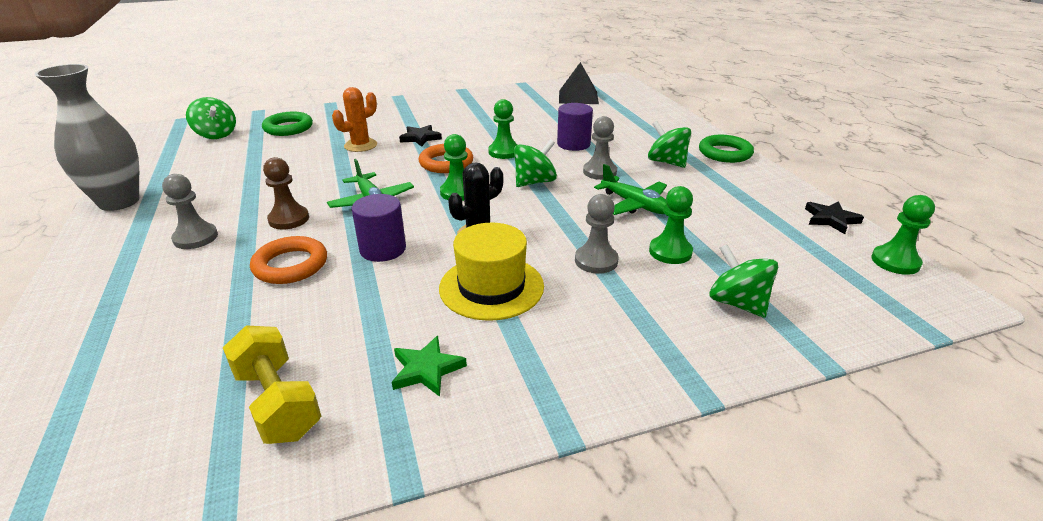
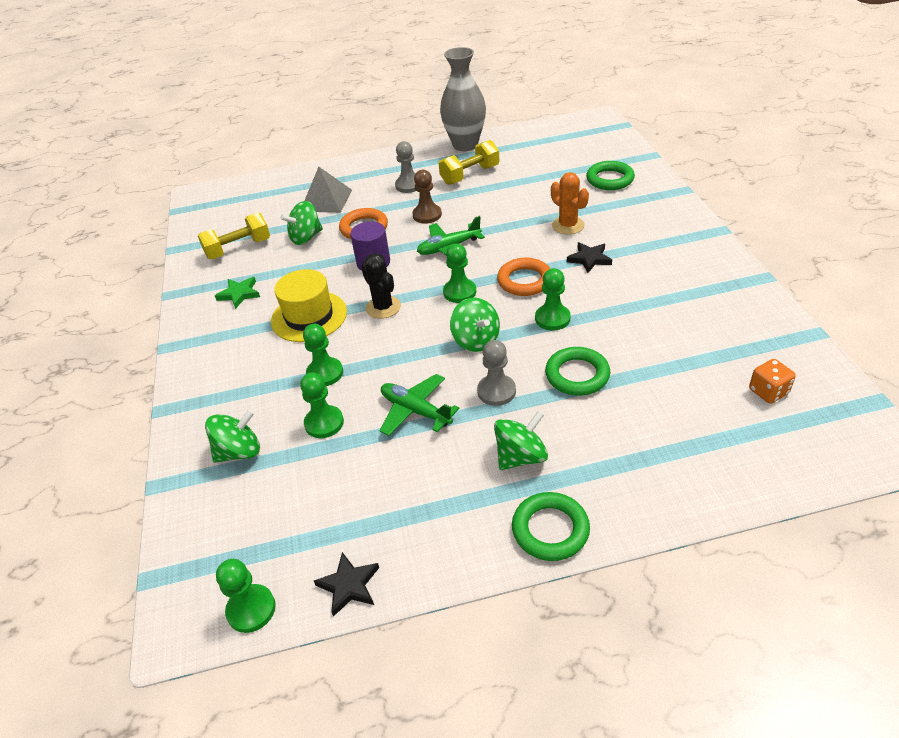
camera: 100 degrees right, 10 degrees up
green spinning top [186,97,236,139] -> green spinning top moved to [280,201,323,245]
purple cylinder [557,103,593,151] -> green ring [545,347,610,395]
black pyramid [559,62,599,104] -> orange dice [749,359,796,404]
grey pawn [575,194,619,274] -> green pawn [303,324,343,386]
green plane [594,164,667,215] -> green plane turned 75 degrees clockwise [380,374,460,436]
none -> grey pyramid [304,167,352,213]
none -> yellow dumbbell [439,140,499,185]

